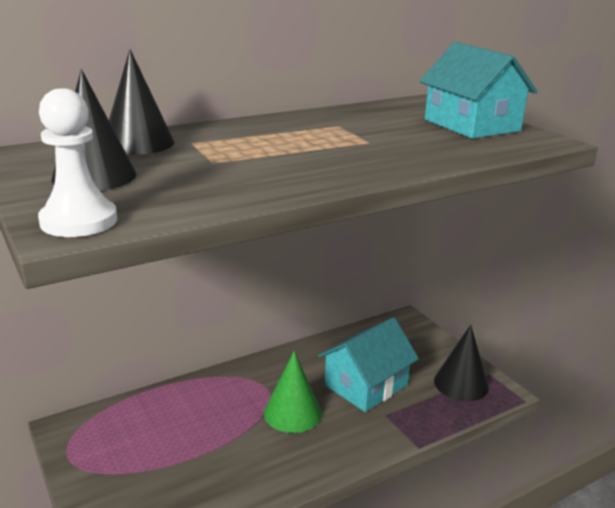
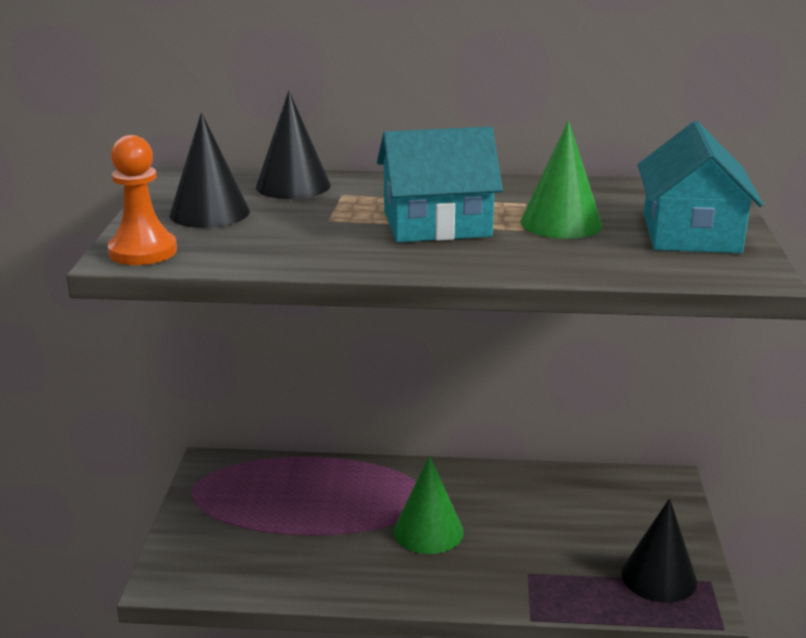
camera: 35 degrees right, 0 degrees up
white pawn [38,88,117,237] -> orange pawn [108,135,177,265]
turquoise house [318,317,419,412] -> turquoise house moved to [377,127,503,242]
none -> green cone [520,120,602,239]

